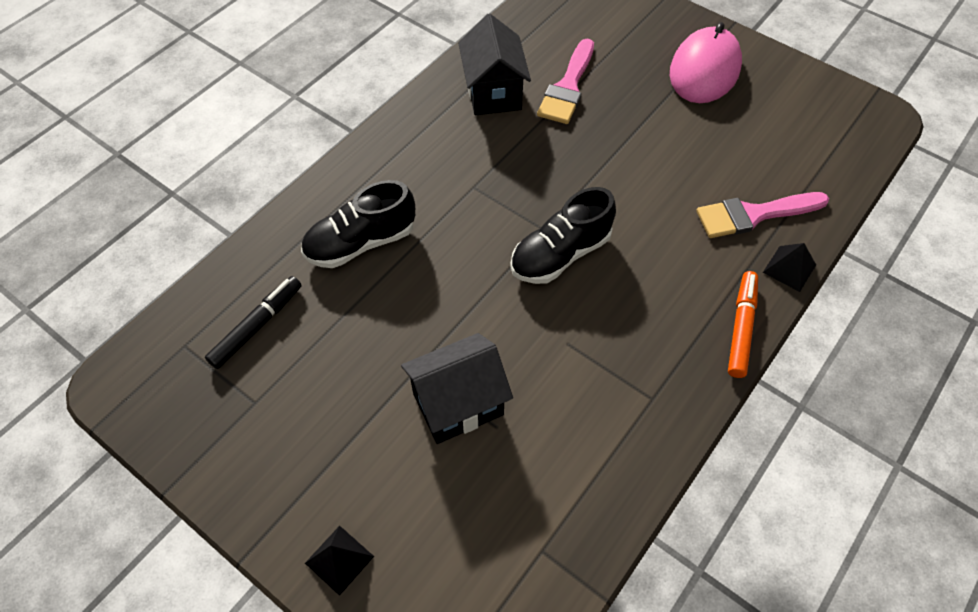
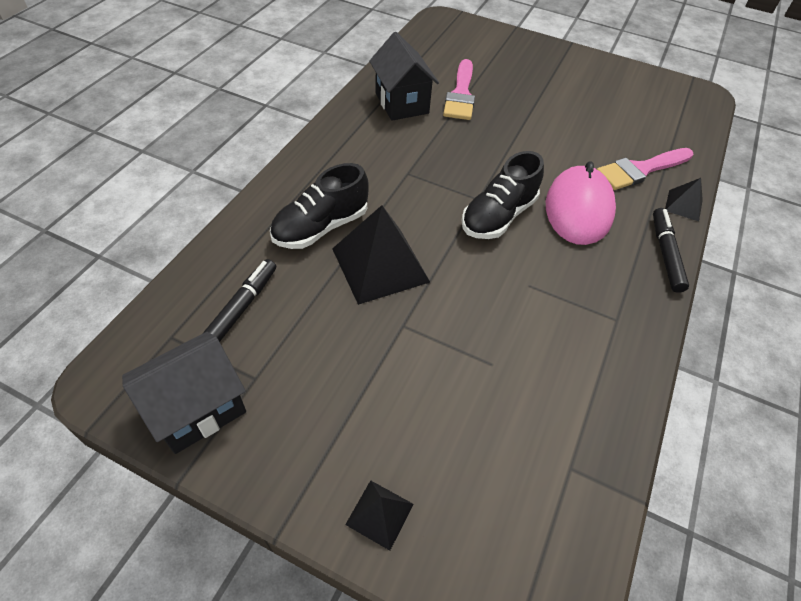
camera: 15 degrees left, 5 degrees down
black house [401,333,513,444] -> black house moved to [122,332,246,454]
pink mouse [670,22,742,103] -> pink mouse moved to [546,161,616,245]
orange marker [728,271,758,378] -> black marker [653,208,689,293]
none -> black pyramid [332,205,430,305]

